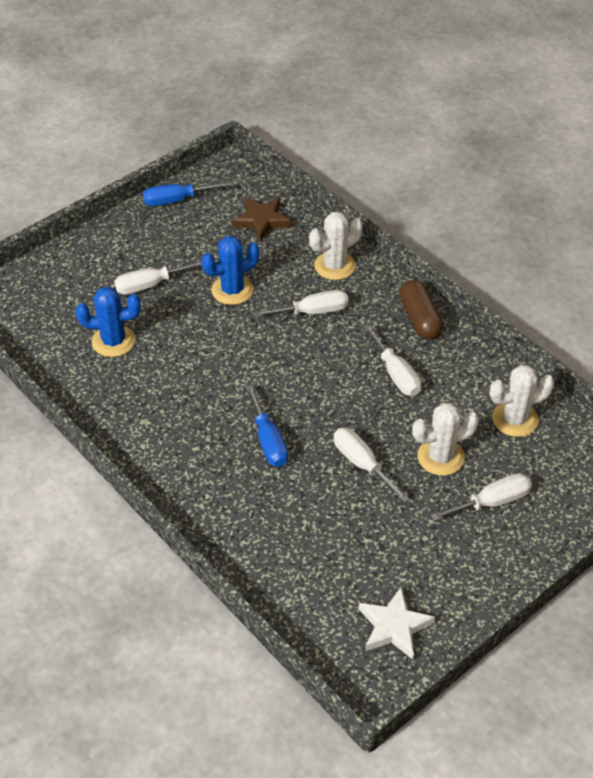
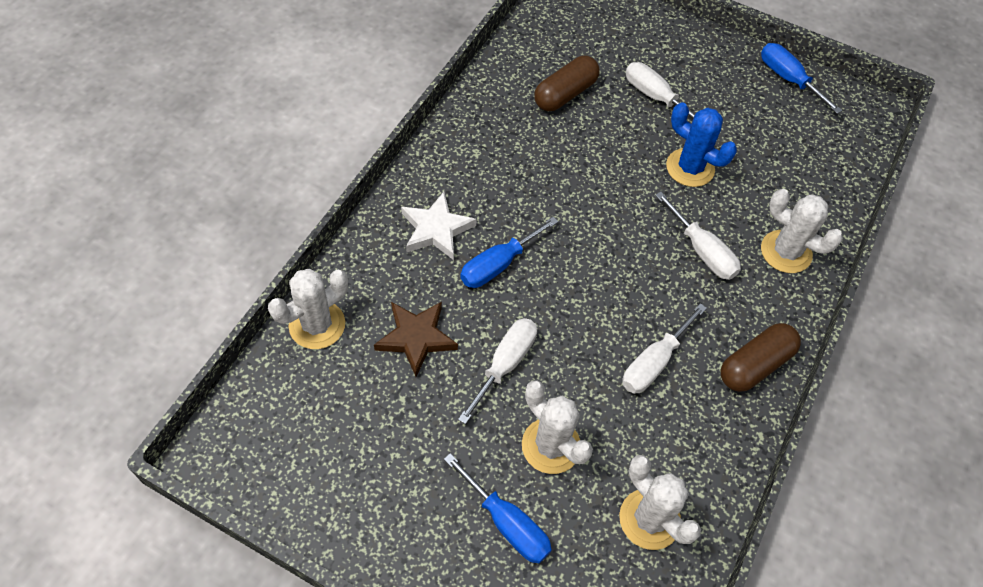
camera: 65 degrees right, 10 degrees up
blue cactus [76,286,141,357] -> brown capsule [534,56,600,111]
brown star [232,197,291,241] -> brown star moved to [374,302,458,377]
white star [359,587,435,660] -> white star moved to [401,192,477,260]
white screwdriver [430,473,532,521] -> blue screwdriver [444,453,552,563]
none -> white cactus [268,269,348,349]

